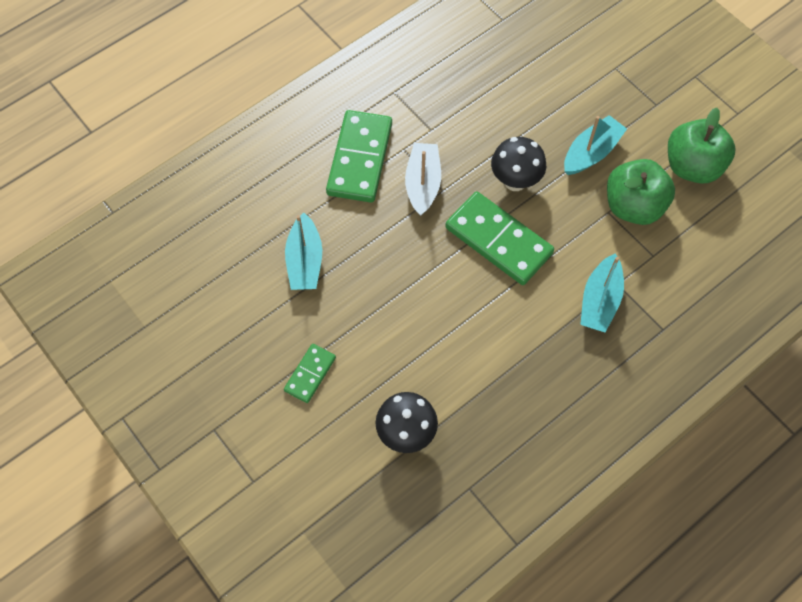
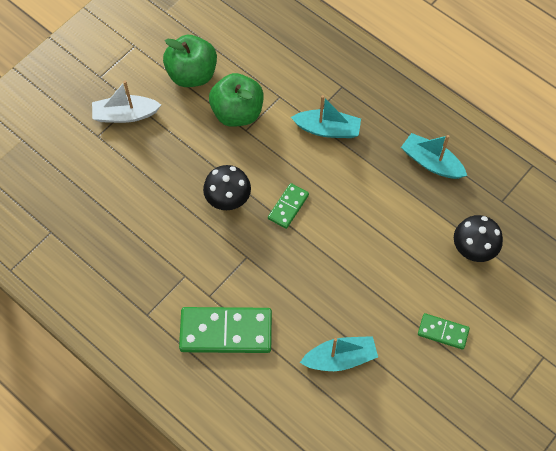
camera: 100 degrees left, 0 degrees up
white boat [405,143,441,216] -> white boat moved to [92,81,161,123]
green domino [445,191,554,285] -> green domino [268,183,309,229], size x0.53
turquoise boat [564,115,627,175] -> turquoise boat moved to [401,133,467,179]

